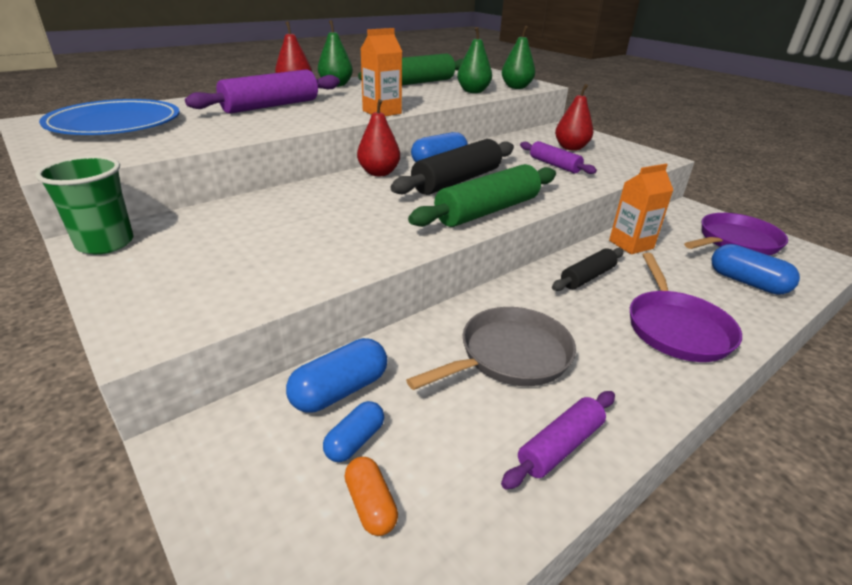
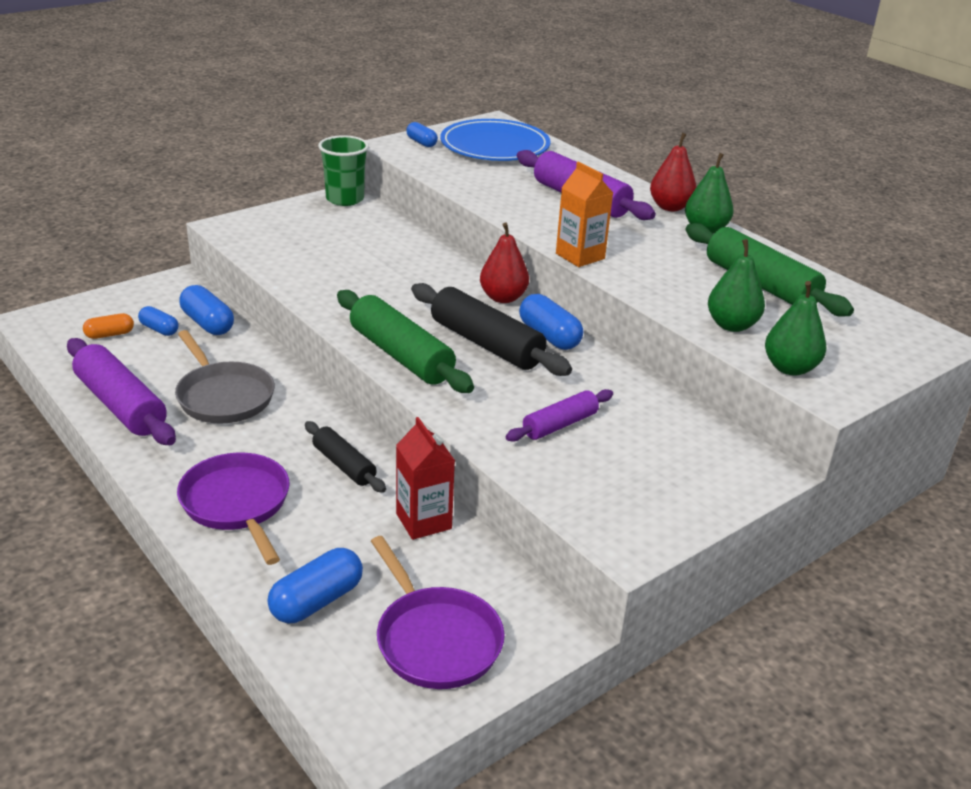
camera: 90 degrees right, 0 degrees up
purple rolling pin [501,391,615,490] -> purple rolling pin [67,338,176,445], size x1.72
red pear [555,84,593,151] -> none
orange carton [609,164,673,254] -> red carton [396,417,455,540]
purple pan [630,253,742,362] -> purple pan turned 60 degrees clockwise [177,453,290,565]
none -> blue capsule [406,122,438,147]

